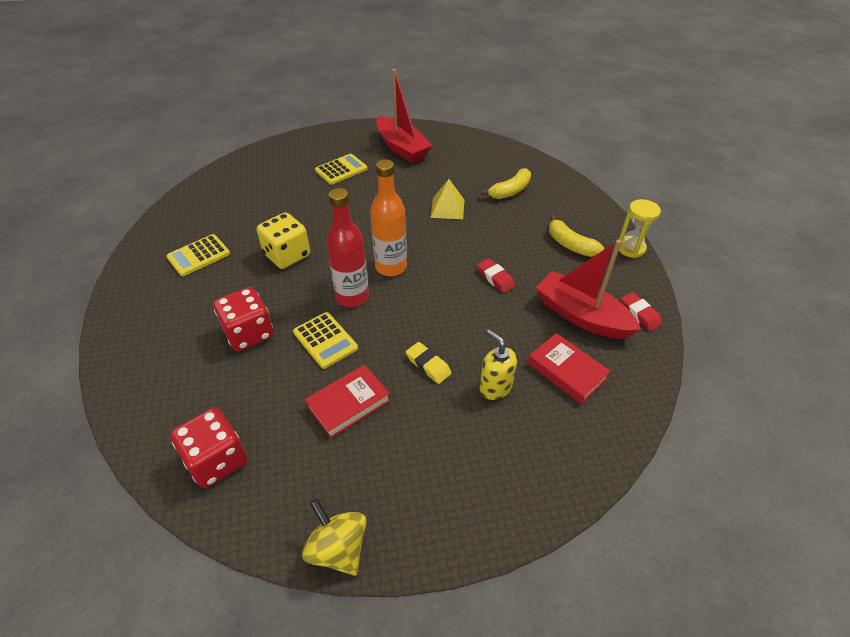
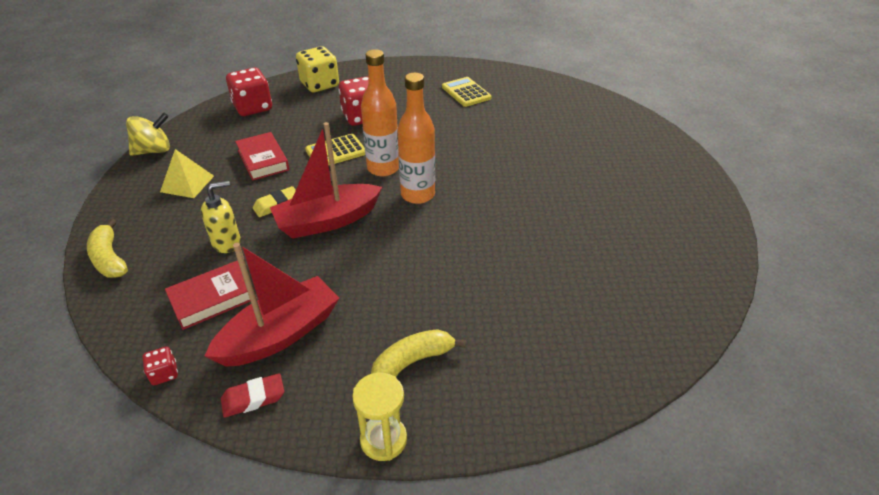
camera: 100 degrees right, 5 degrees down
yellow dice [257,212,310,269] -> yellow dice moved to [296,46,339,92]
yellow calculator [315,154,367,185] -> none
red bottle [326,188,369,307] -> orange bottle [361,49,399,176]
red boat [376,69,432,163] -> red boat moved to [270,122,382,239]
yellow pyramid [430,179,464,219] -> yellow pyramid moved to [160,149,214,198]
red eraser [477,258,516,293] -> none
yellow banana [481,168,531,199] -> yellow banana moved to [87,219,128,277]
none -> red dice [143,347,178,385]

